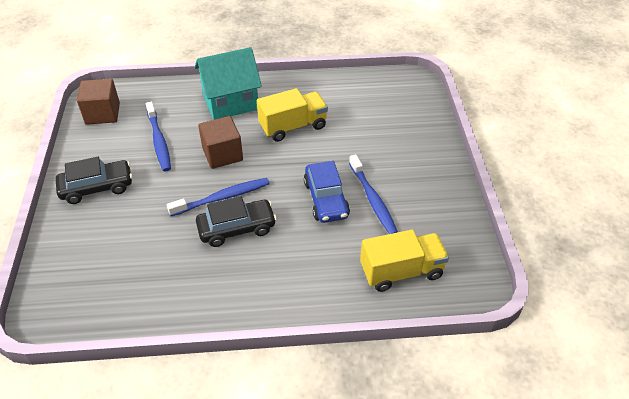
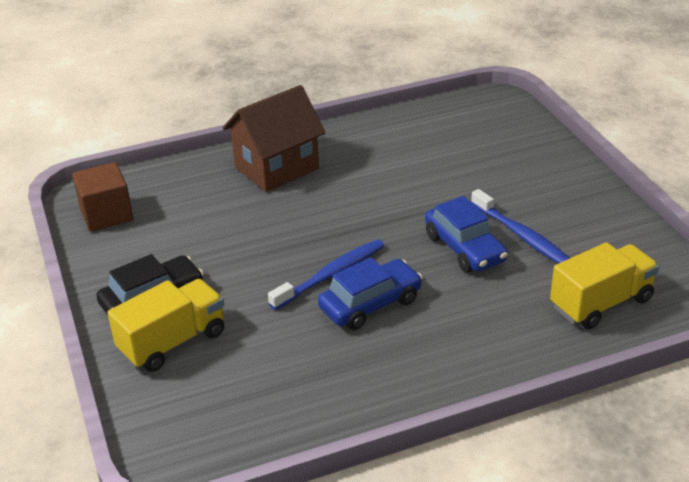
camera: 15 degrees left, 10 degrees down
blue toothbrush [146,102,171,171] -> none
turquoise house [195,47,262,120] -> brown house [223,85,325,192]
black car [196,196,277,247] -> blue car [318,258,423,330]
brown cube [198,116,243,169] -> none
yellow truck [257,88,328,142] -> yellow truck moved to [107,279,224,372]

